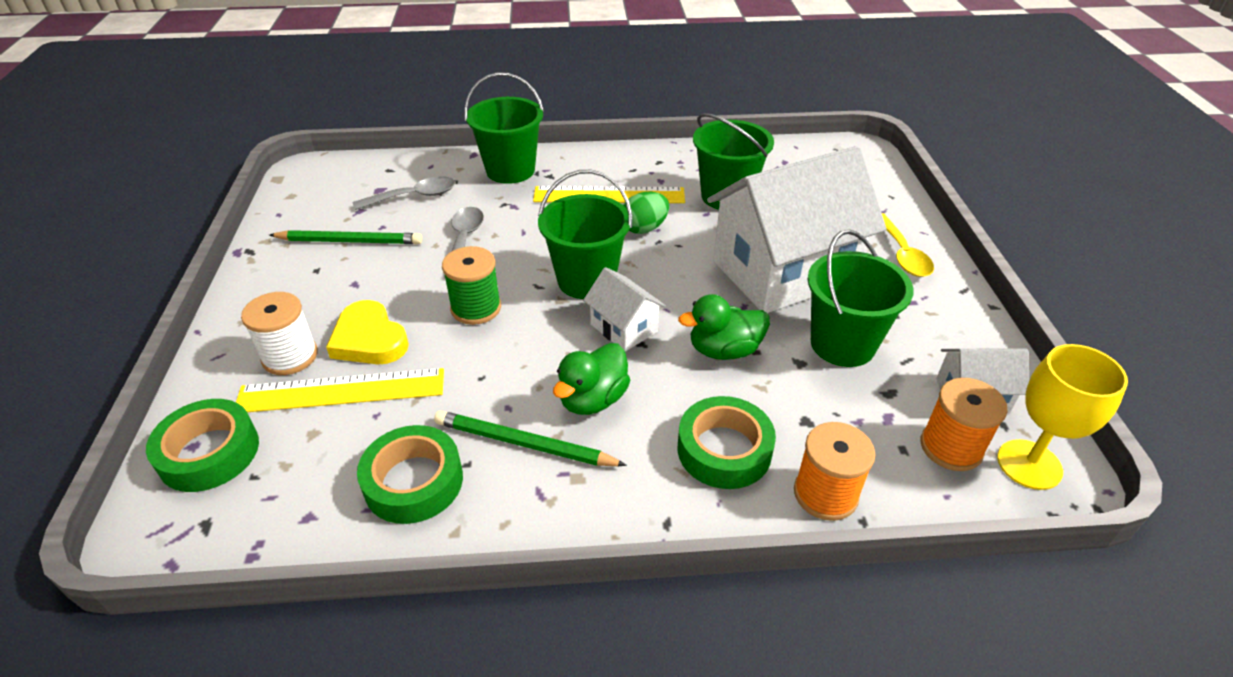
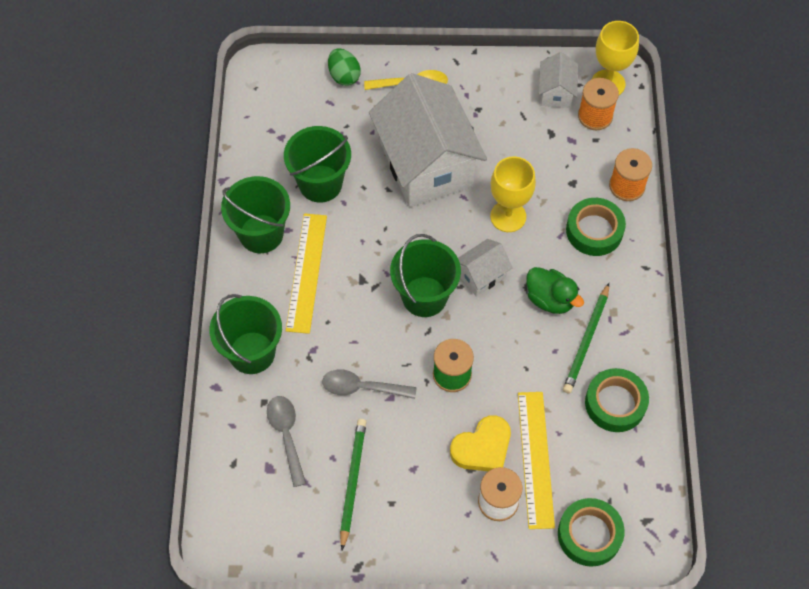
camera: 85 degrees left, 20 degrees up
green egg [624,192,669,234] -> green egg moved to [328,48,361,86]
green duck [678,294,770,360] -> yellow goblet [490,157,536,232]
green bucket [808,230,914,367] -> green bucket moved to [221,176,290,253]

